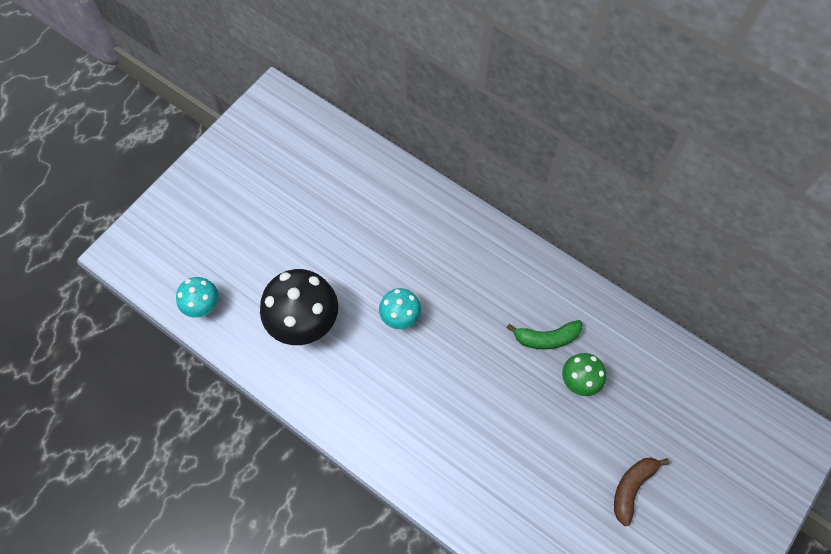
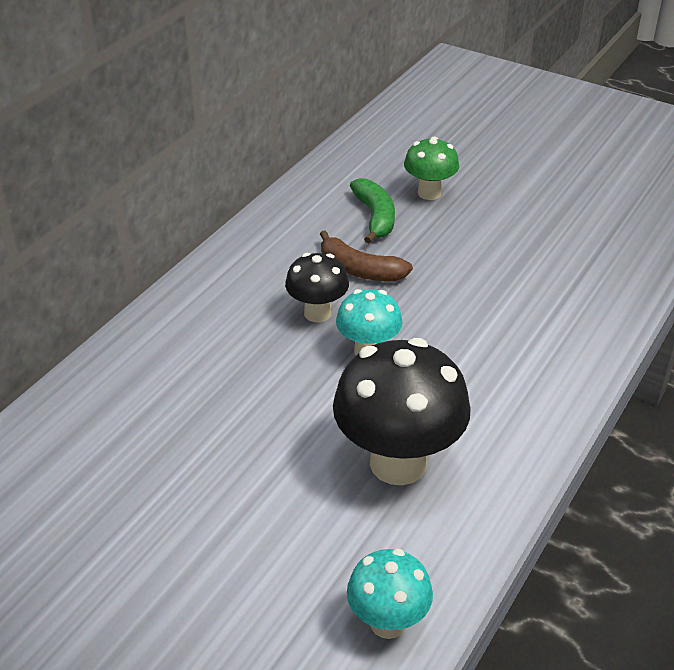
camera: 95 degrees left, 25 degrees down
brown banana [614,457,670,526] -> brown banana moved to [320,230,413,281]
none -> black mushroom [285,253,349,322]

